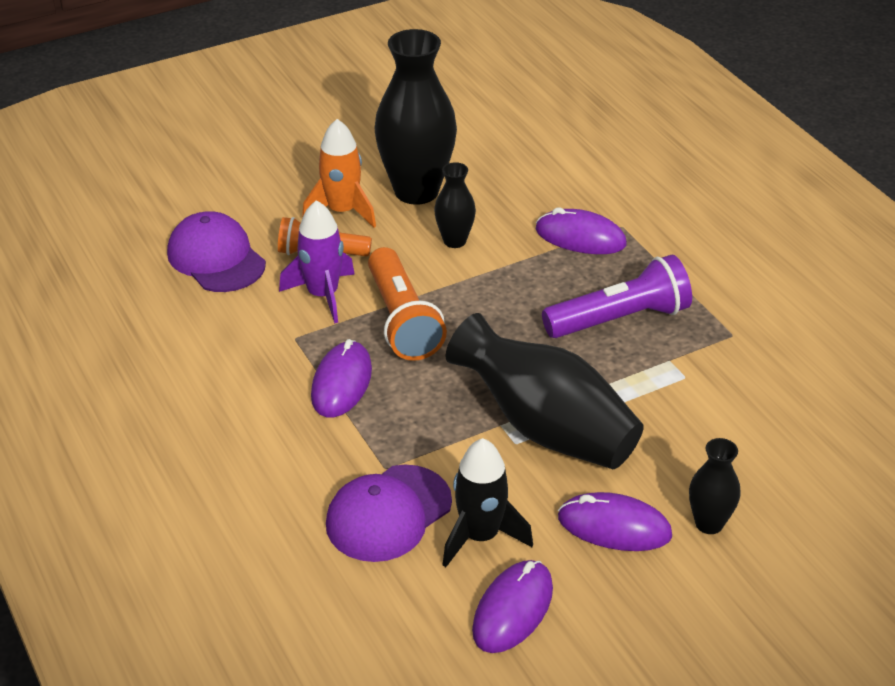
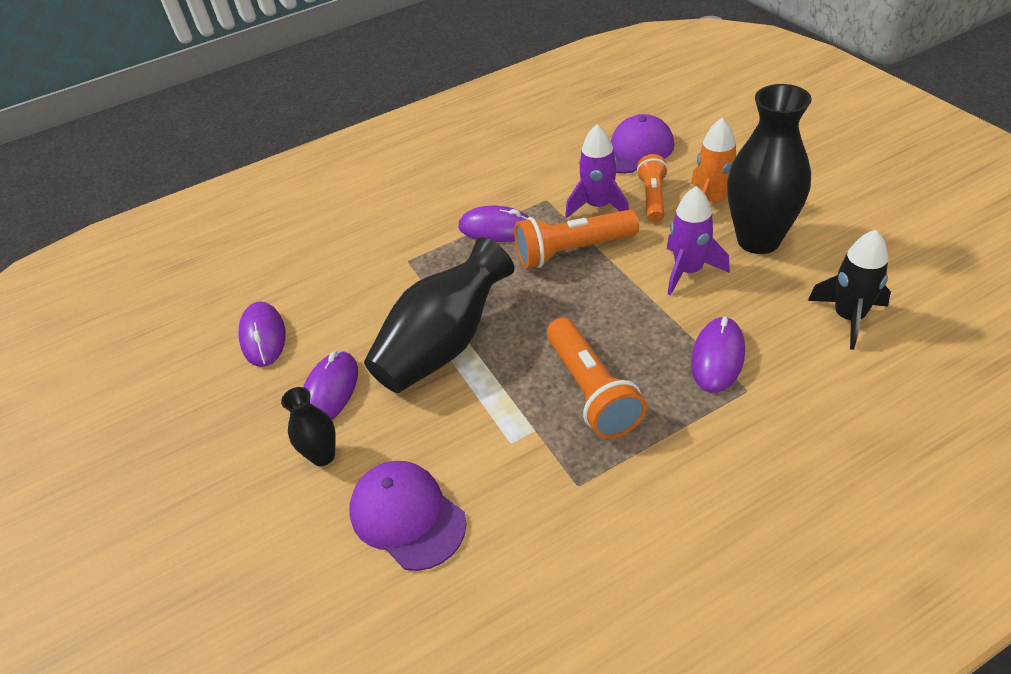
camera: 95 degrees right, 5 degrees up
purple cap [326,464,452,562] -> purple cap moved to [349,461,466,571]
black vase [434,162,476,248] -> purple rocket [667,186,730,296]
black rocket [443,438,533,567] -> black rocket moved to [808,230,891,350]
purple mouse [472,560,553,653] -> purple mouse turned 45 degrees clockwise [238,301,286,367]
purple flashlight [542,255,692,338] -> orange flashlight [547,318,647,439]

